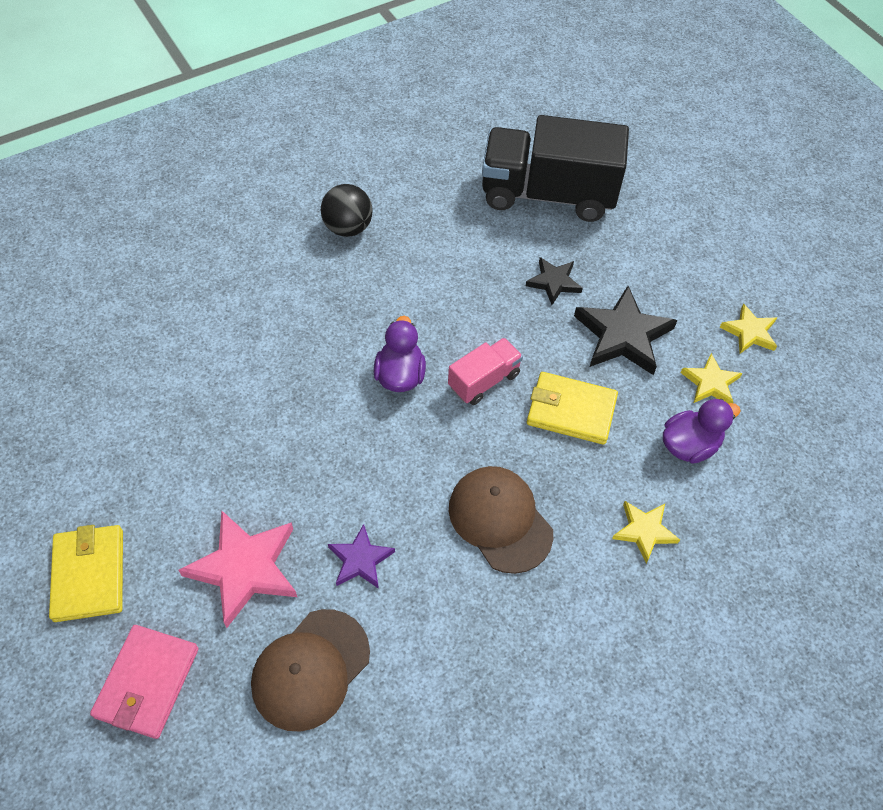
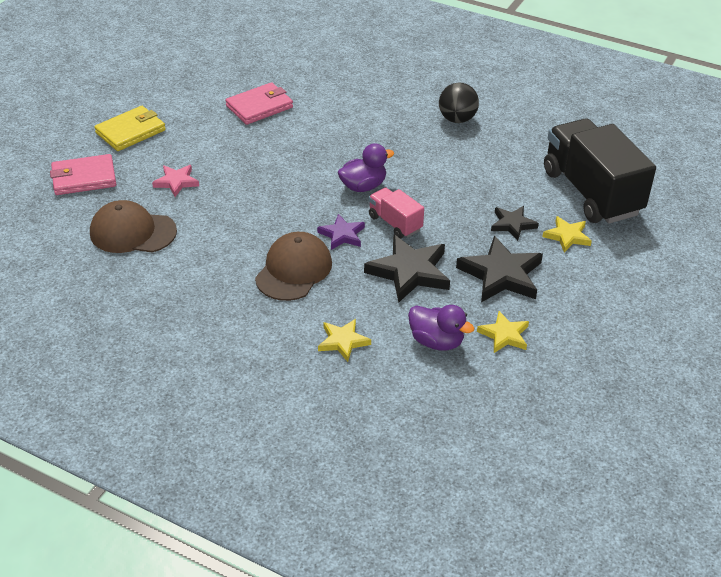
camera: 60 degrees right, 15 degrees down
pink star [178,510,297,628] -> pink star [152,165,199,197], size x0.57
purple star [328,524,395,589] -> purple star moved to [317,214,365,250]
pink truck [448,338,523,405] -> pink truck turned 150 degrees counterclockwise [369,188,424,239]
yellow wallet [527,372,618,445] -> black star [364,234,450,303]
yellow star [719,304,777,354] -> yellow star moved to [543,216,592,252]
none -> pink wallet [225,82,293,125]

